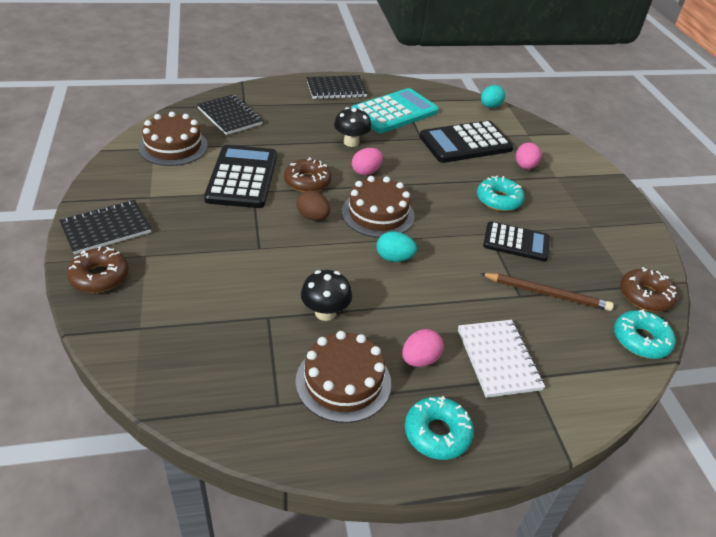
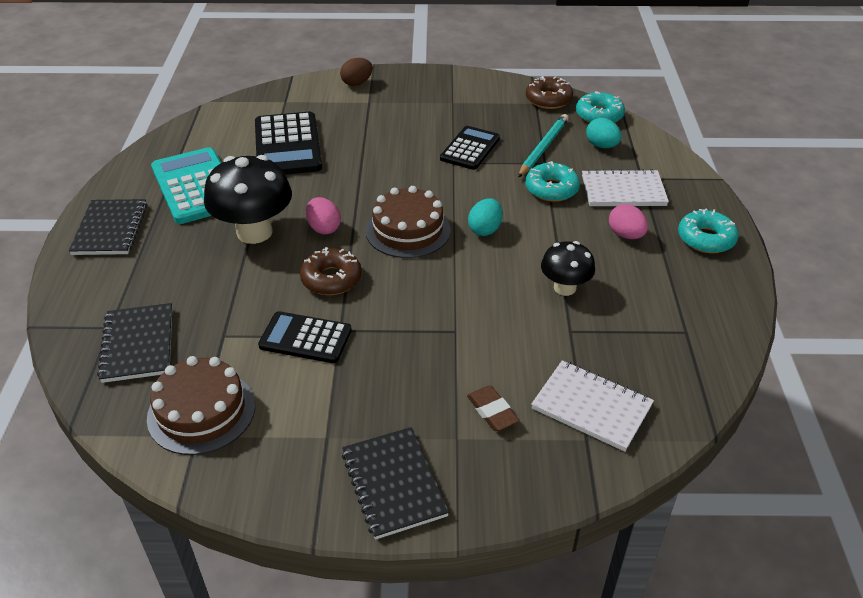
camera: 75 degrees left, 0 degrees up
brown donut [67,247,129,293] -> none
black notebook [197,95,263,135] -> black notebook turned 75 degrees counterclockwise [97,303,172,383]
black calculator [204,145,277,208] -> black calculator [258,311,352,363], size x0.64
brown egg [296,190,330,221] -> brown egg moved to [340,58,373,86]
brown cake [296,331,391,423] -> none
black mushroom [334,107,372,147] -> black mushroom [204,155,292,244], size x1.71
turquoise donut [477,176,524,211] -> turquoise donut moved to [525,161,580,202]
brown pencil [480,273,614,311] -> turquoise pencil [518,114,569,177]
turquoise egg [481,85,505,108] -> turquoise egg moved to [586,118,622,148]
pink egg [516,142,541,169] -> none
none -> brown eraser [467,386,520,431]
none -> white notebook [531,360,654,452]

